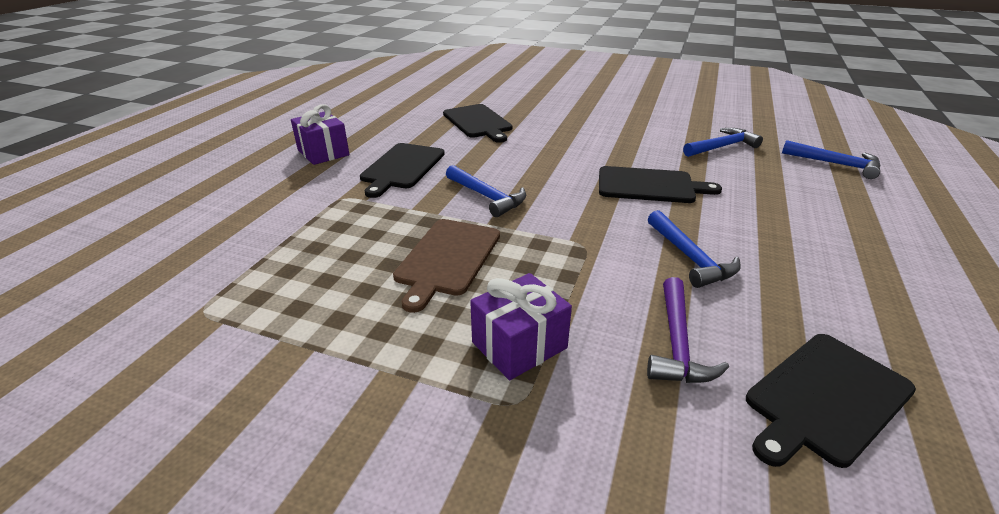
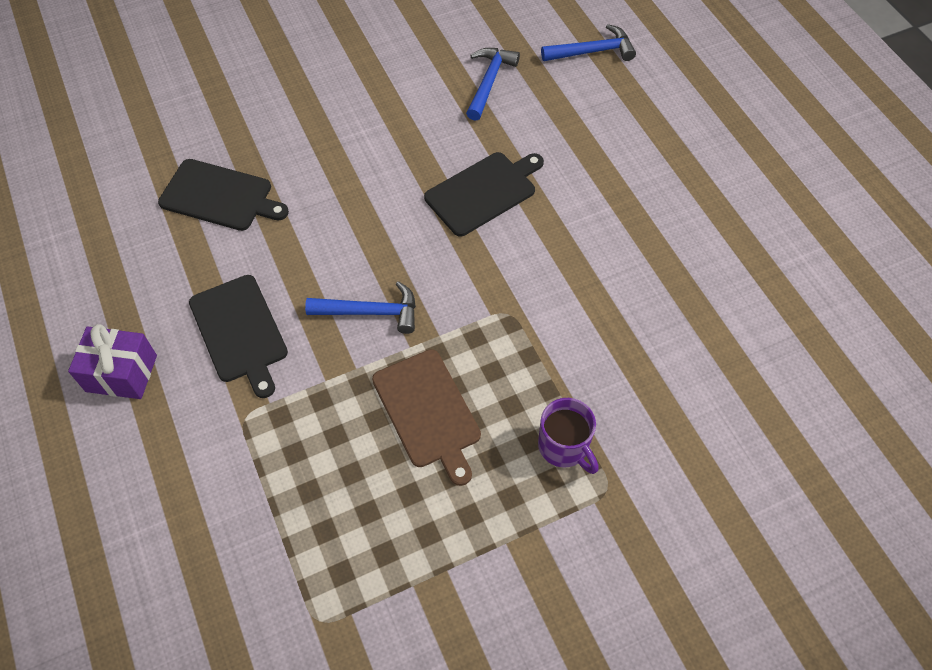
camera: 45 degrees left, 25 degrees up
purple gift [470,273,572,380] -> purple mug [538,398,599,474]
purple hammer [647,277,729,383] -> none
blue hammer [648,210,741,288] -> none
black cutting board [746,334,916,468] -> none

